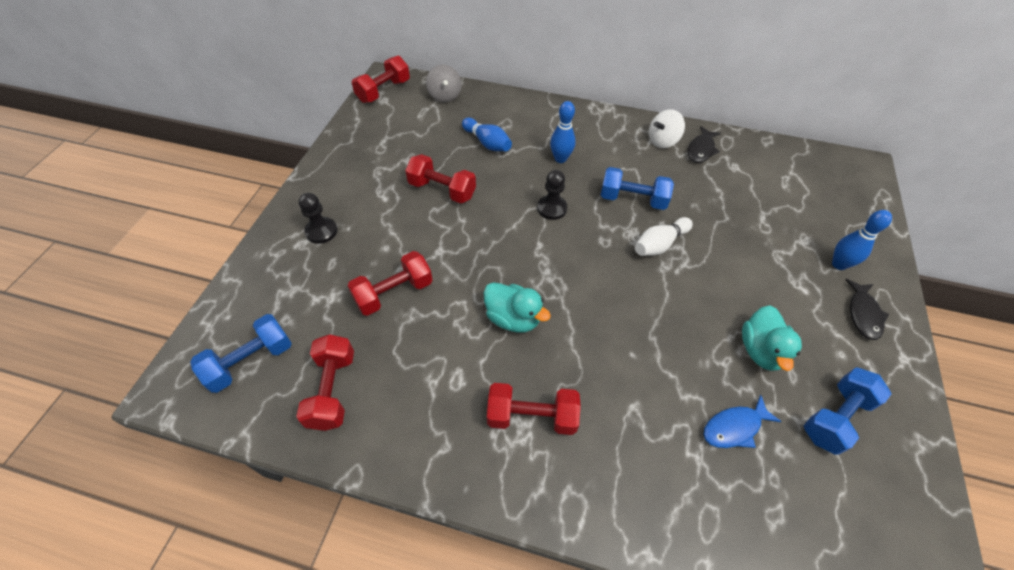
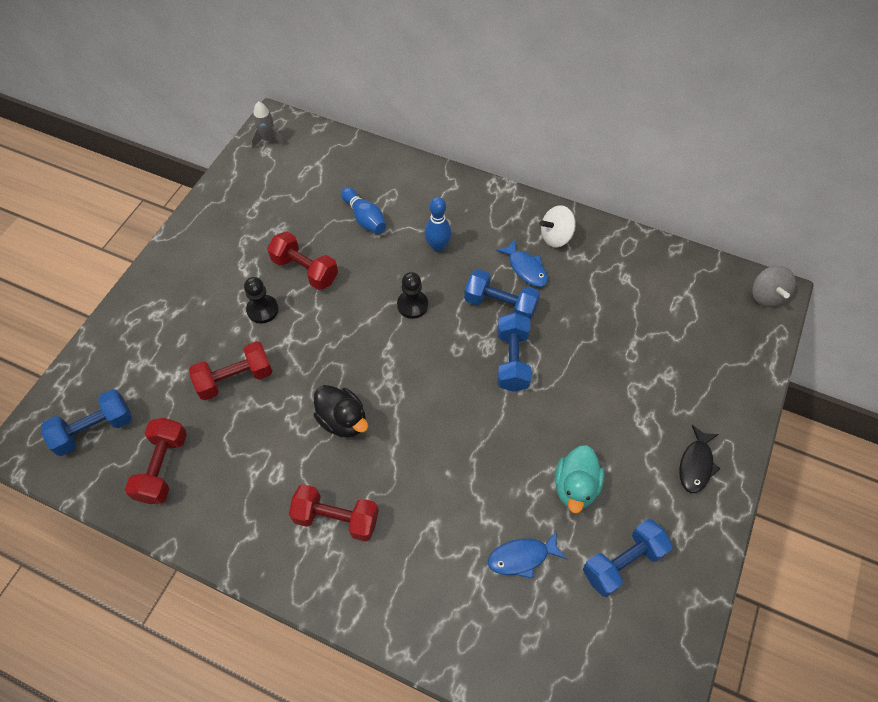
camera: 10 degrees right, 5 degrees up
black pawn [299,193,338,244] -> black pawn moved to [244,277,279,324]
red dumbbell [352,56,410,103] -> grey rocket [251,101,285,148]
grey spinning top [426,65,461,103] -> grey spinning top moved to [752,266,796,307]
turquoise duck [483,282,551,333] -> black duck [314,385,368,438]
white bowling pin [635,217,693,256] -> blue dumbbell [498,313,532,392]
black fish [688,126,721,163] -> none
blue bowling pin [832,210,892,270] -> none
none -> blue fish [496,239,548,287]

